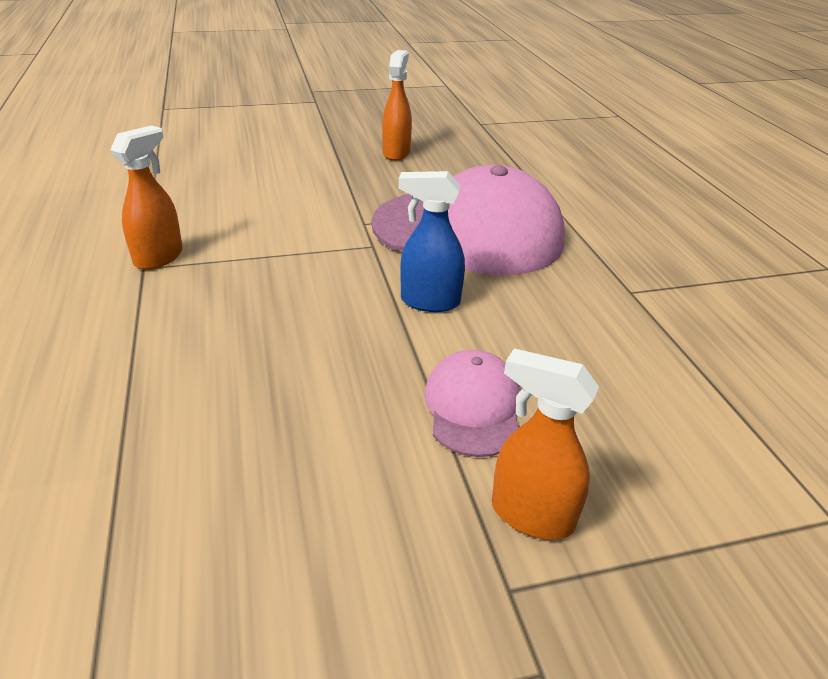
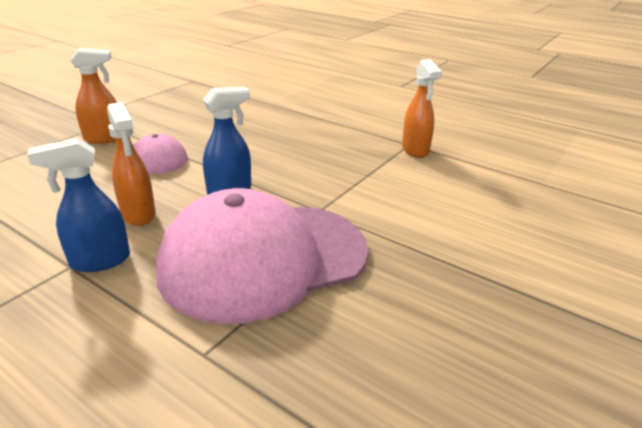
camera: 140 degrees right, 5 degrees down
orange spray bottle [382,50,412,161] -> orange spray bottle moved to [107,102,156,226]
none -> blue spray bottle [27,138,130,272]

